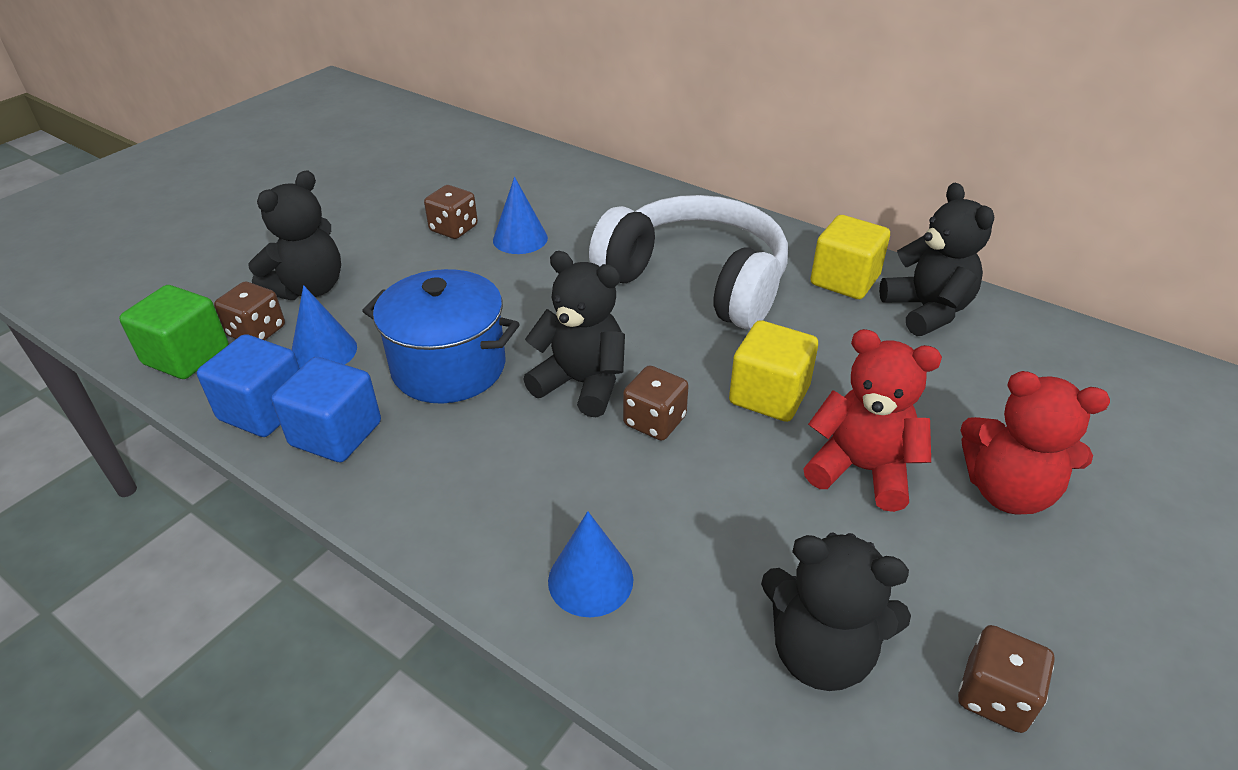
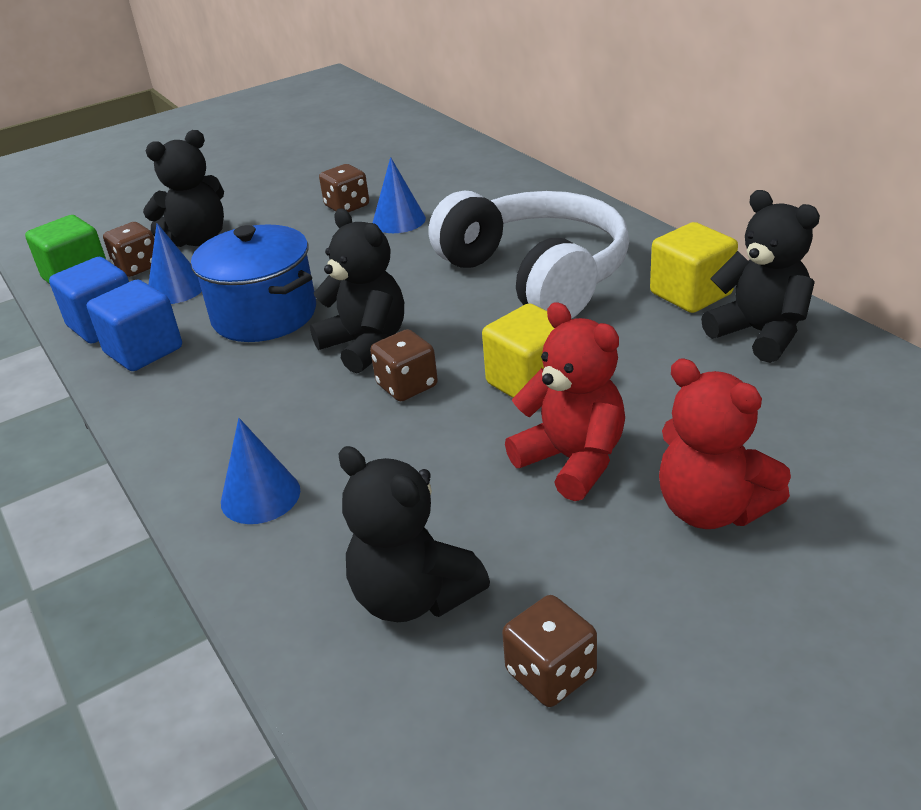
camera: 25 degrees right, 5 degrees down
black teddy bear [879,183,994,336] -> black teddy bear turned 45 degrees counterclockwise [701,190,820,363]

